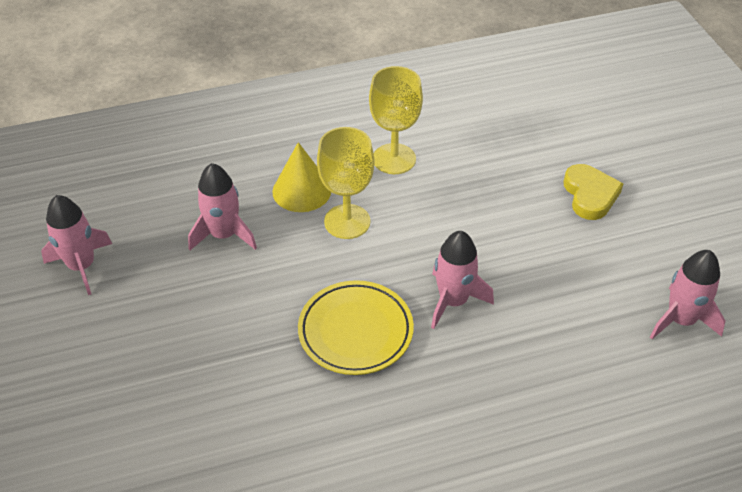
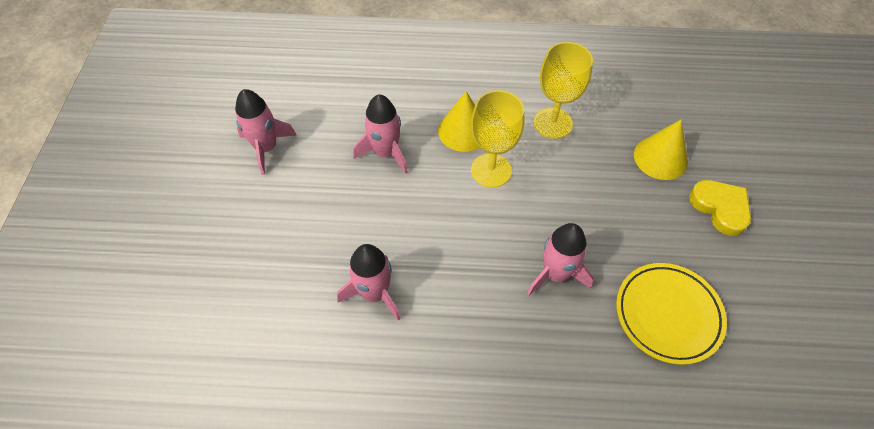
camera: 20 degrees right, 10 degrees up
yellow plate [298,280,414,375] -> yellow plate moved to [616,263,727,365]
yellow heart [564,164,624,220] -> yellow heart turned 45 degrees counterclockwise [689,180,751,236]
pink rocket [650,250,726,339] -> pink rocket moved to [337,244,401,321]
none -> yellow cone [634,120,688,180]

